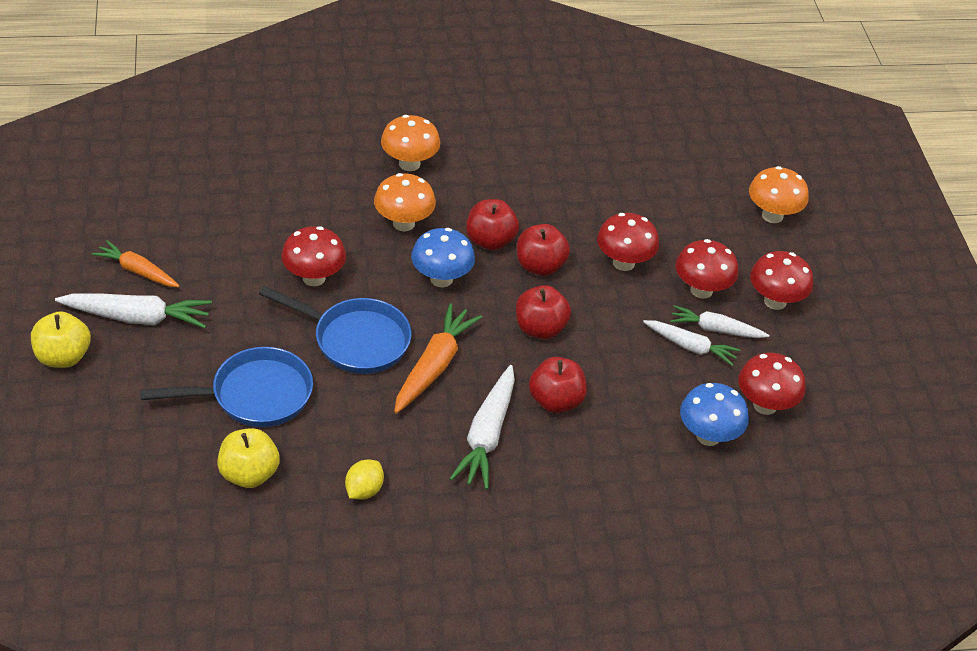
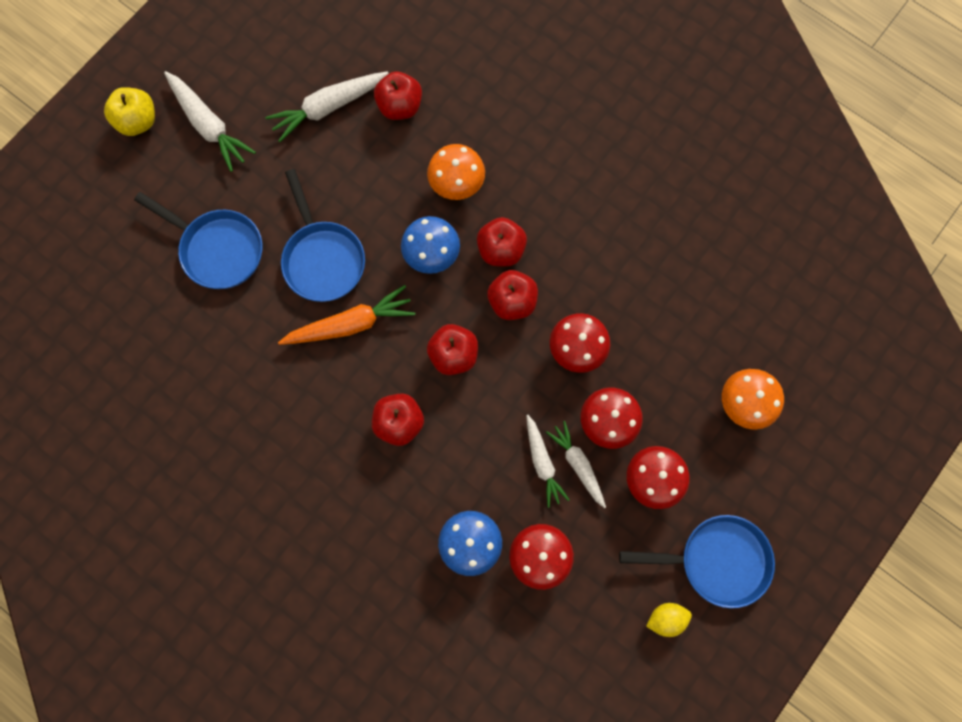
camera: 50 degrees right, 30 degrees up
orange carrot [92,240,180,287] -> none
yellow apple [217,428,280,488] -> none
red mushroom [281,226,346,286] -> none
yellow lemon [345,460,384,500] -> yellow lemon moved to [646,603,692,637]
orange mushroom [381,115,440,171] -> none
white carrot [449,365,515,490] -> white carrot moved to [265,71,389,142]
none -> red apple [374,71,422,120]
none -> blue pan [619,515,775,608]

